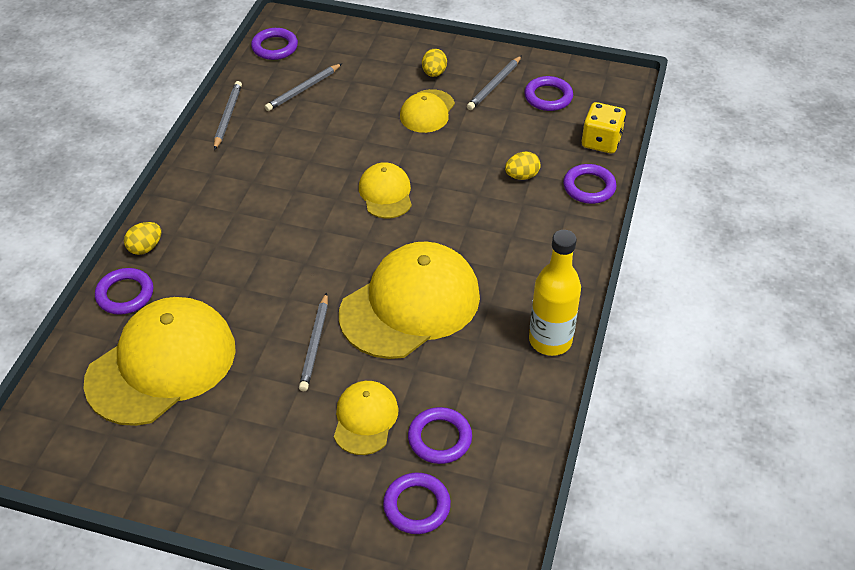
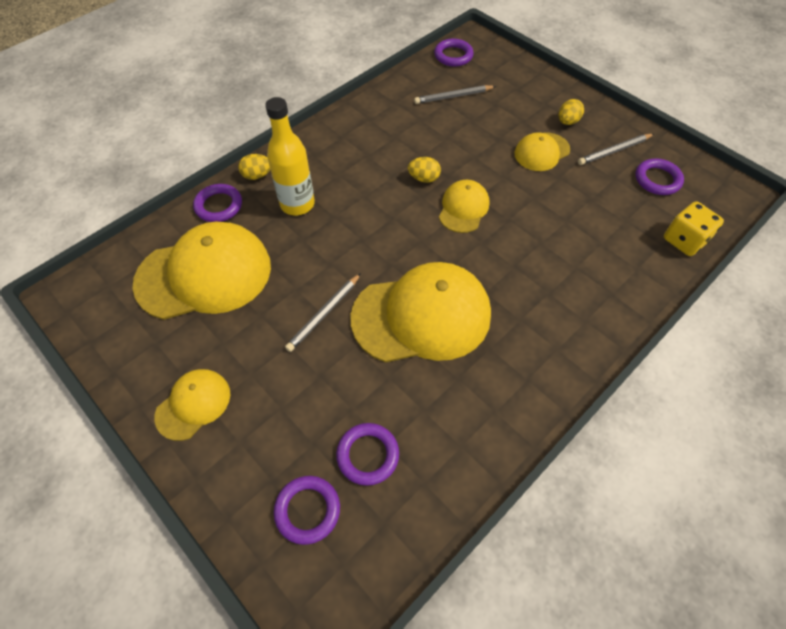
camera: 30 degrees right, 10 degrees up
grey pencil [214,81,242,150] -> none
yellow cap [334,381,398,455] -> yellow cap moved to [154,369,230,441]
yellow egg [505,152,541,180] -> yellow egg moved to [408,157,441,183]
yellow bottle [529,230,581,356] -> yellow bottle moved to [265,97,315,215]
purple ring [563,164,617,204] -> none

